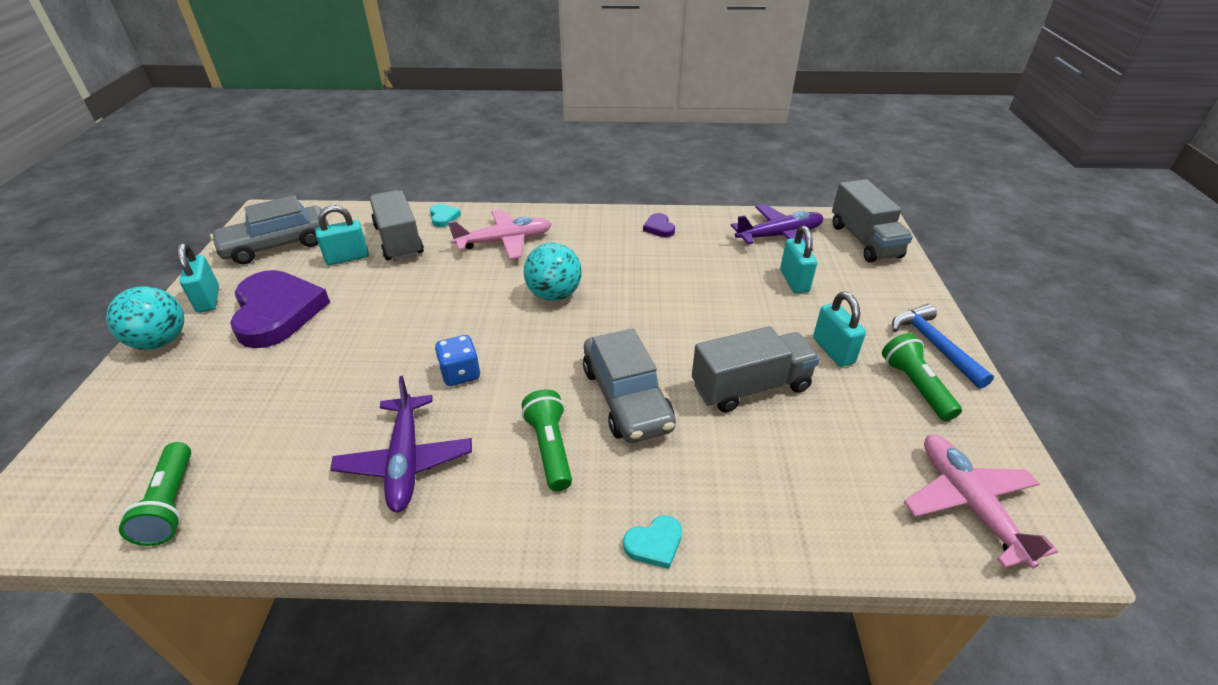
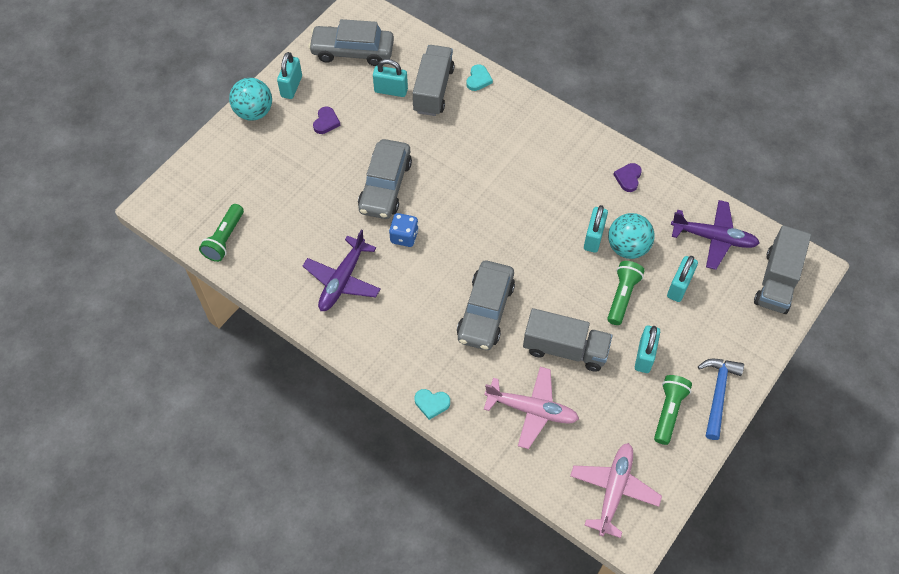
camera: 35 degrees right, 20 degrees up
purple heart [230,270,330,348] -> purple heart [313,107,341,134], size x0.41
pink plane [448,209,551,260] -> pink plane moved to [484,367,579,449]
green flashlight [522,389,572,491] -> green flashlight moved to [607,261,645,325]
turquoise ball [524,243,582,301] -> turquoise ball moved to [608,213,655,259]
none -> grey car [358,139,412,219]
none -> turquoise padlock [584,205,608,253]

